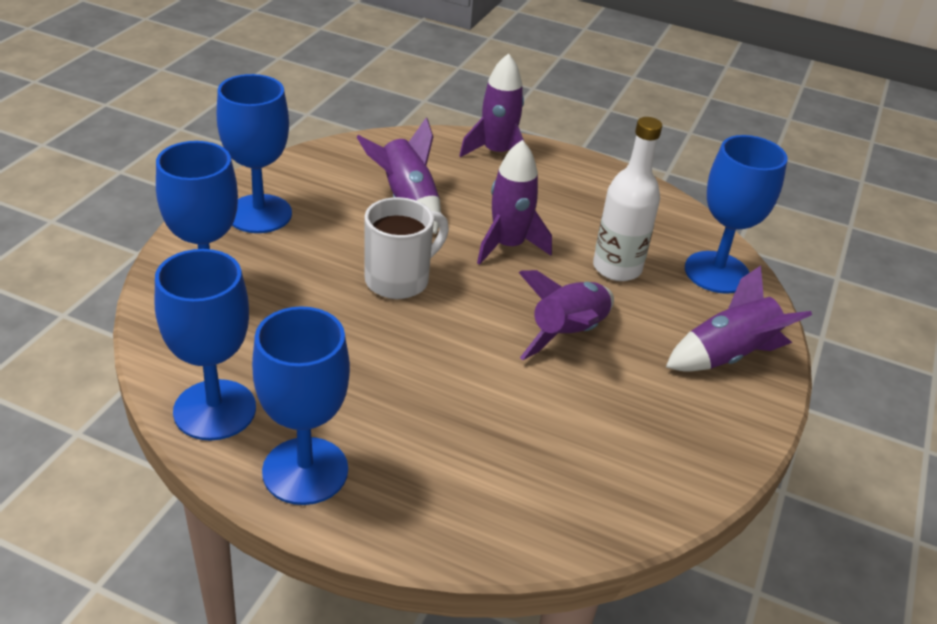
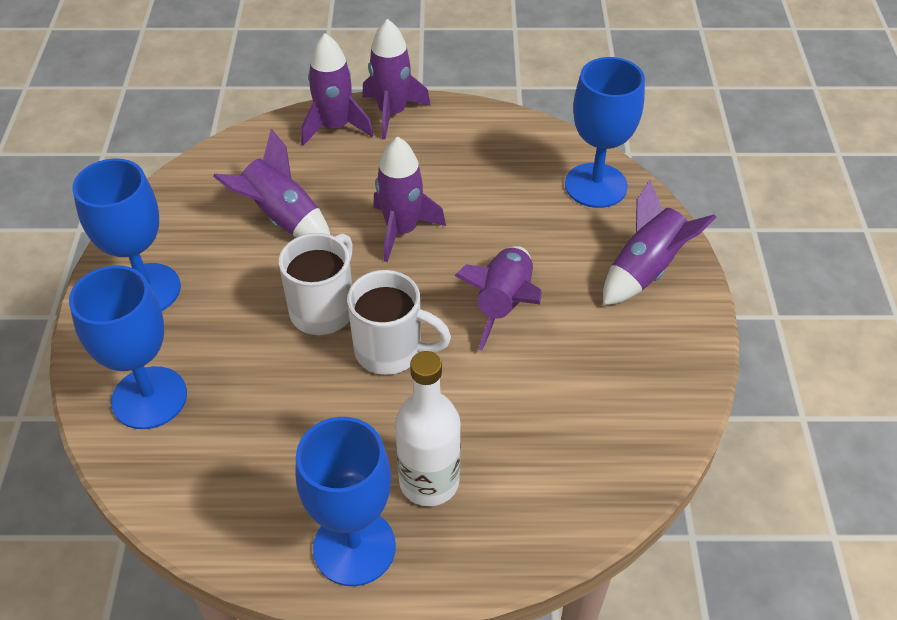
camera: 20 degrees left, 10 degrees up
blue goblet [155,249,256,441] -> none
white bottle [593,117,662,281] -> white bottle moved to [395,351,461,506]
none -> white mug [347,270,451,375]
none -> purple rocket [362,19,431,139]

